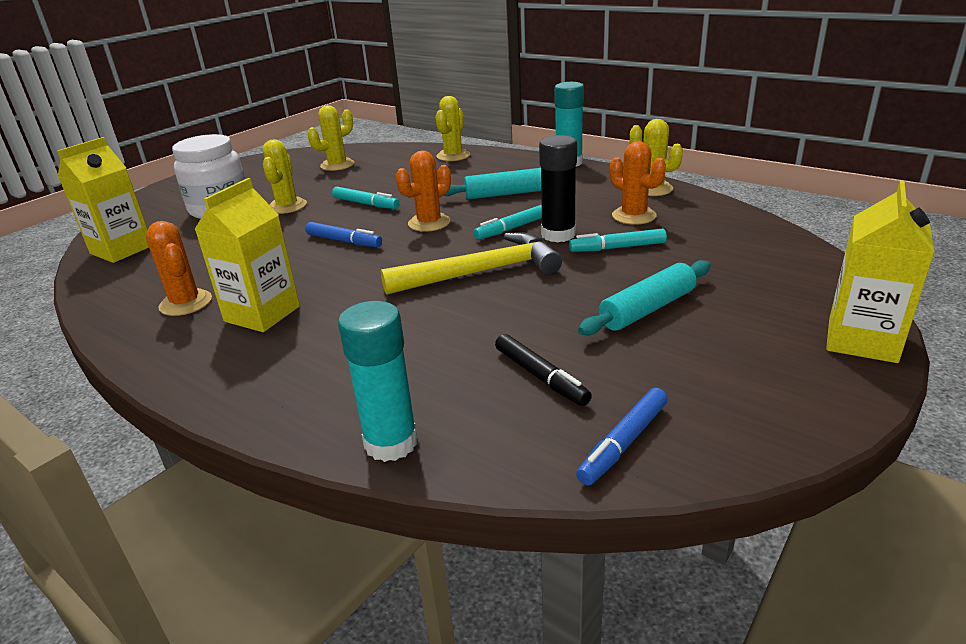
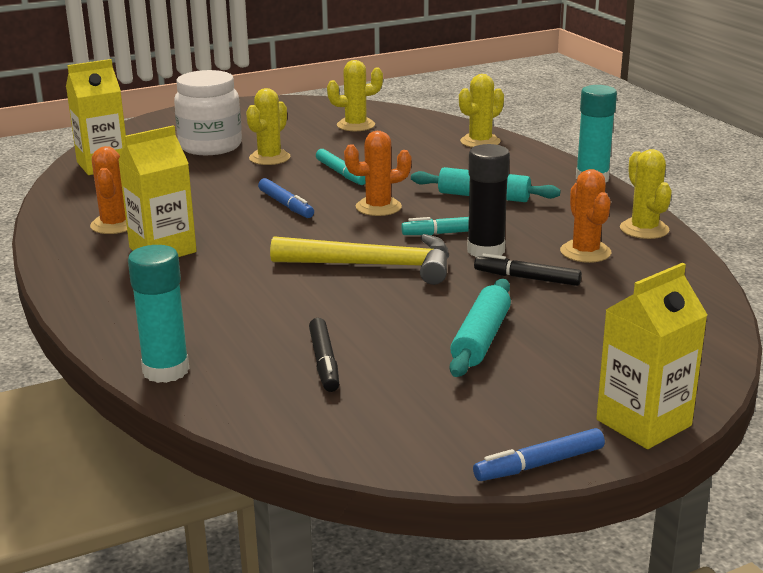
camera: 25 degrees right, 5 degrees down
turquoise marker [569,229,667,252] -> black marker [474,253,582,286]
blue marker [576,388,668,485] -> blue marker moved to [473,428,605,481]
turquoise rolling pin [578,260,711,336] -> turquoise rolling pin turned 60 degrees counterclockwise [450,279,511,377]

